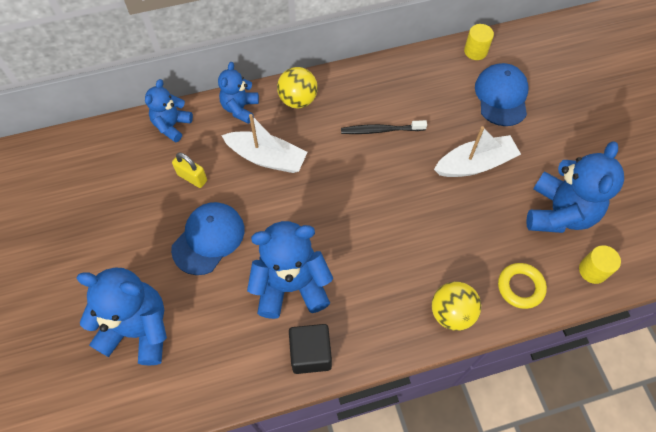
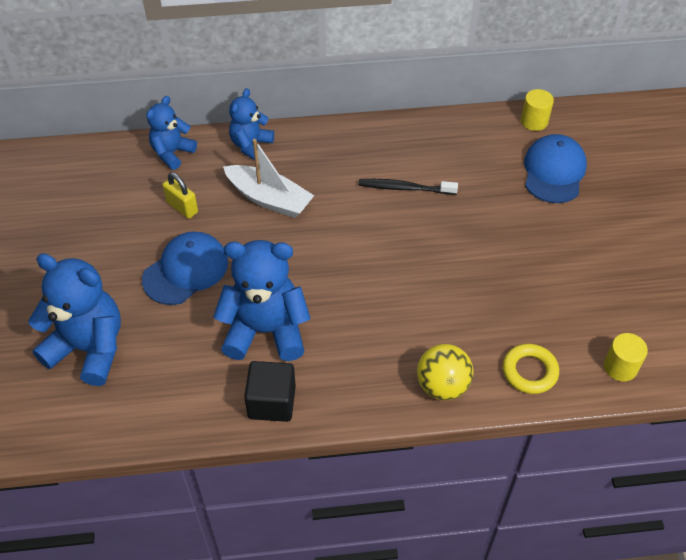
camera: 10 degrees right, 10 degrees down
yellow ball [277,67,318,108] -> none
white boat [434,126,521,177] -> none
blue teddy bear [526,141,624,233] -> none

